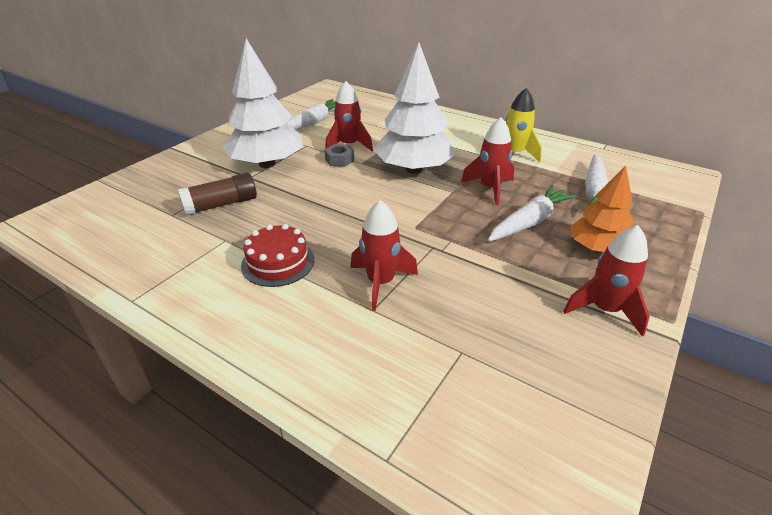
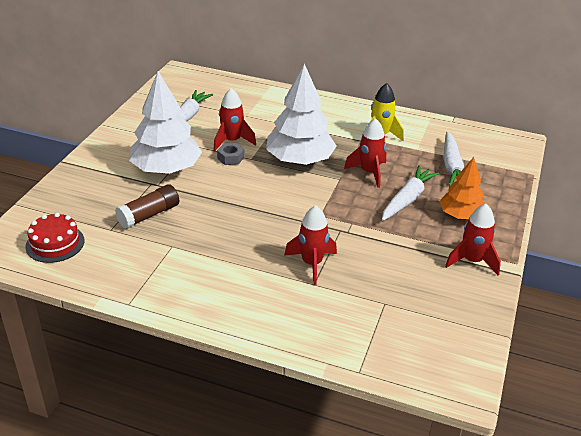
camera: 15 degrees left, 0 degrees up
red cake [241,224,315,287] -> red cake moved to [25,213,84,263]

